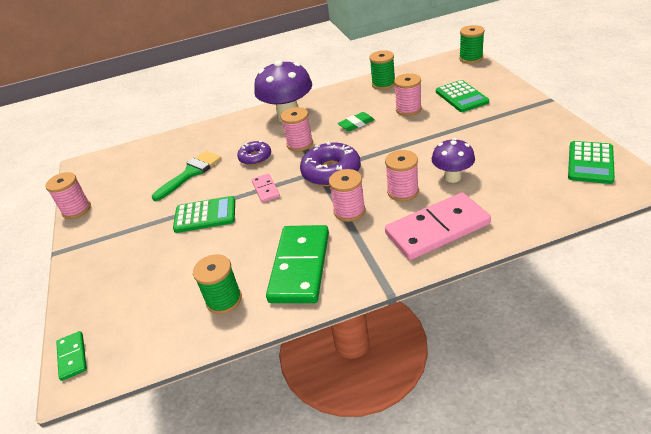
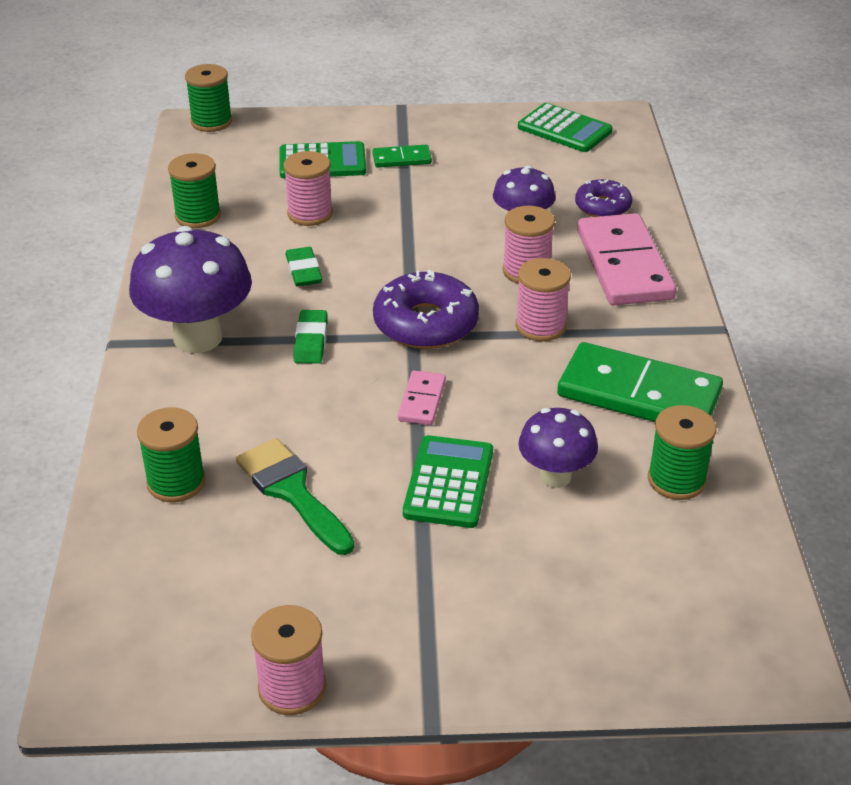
camera: 80 degrees left, 0 degrees up
green domino [56,331,87,381] -> green domino moved to [373,145,432,168]
purple donut [237,141,271,165] -> purple donut moved to [575,179,632,217]
pink domino [252,173,280,203] -> pink domino turned 75 degrees counterclockwise [398,371,446,425]
pink spool [281,107,313,151] -> green eraser [294,310,328,364]
none -> green spool [137,408,206,502]
none -> purple mushroom [518,408,598,488]

